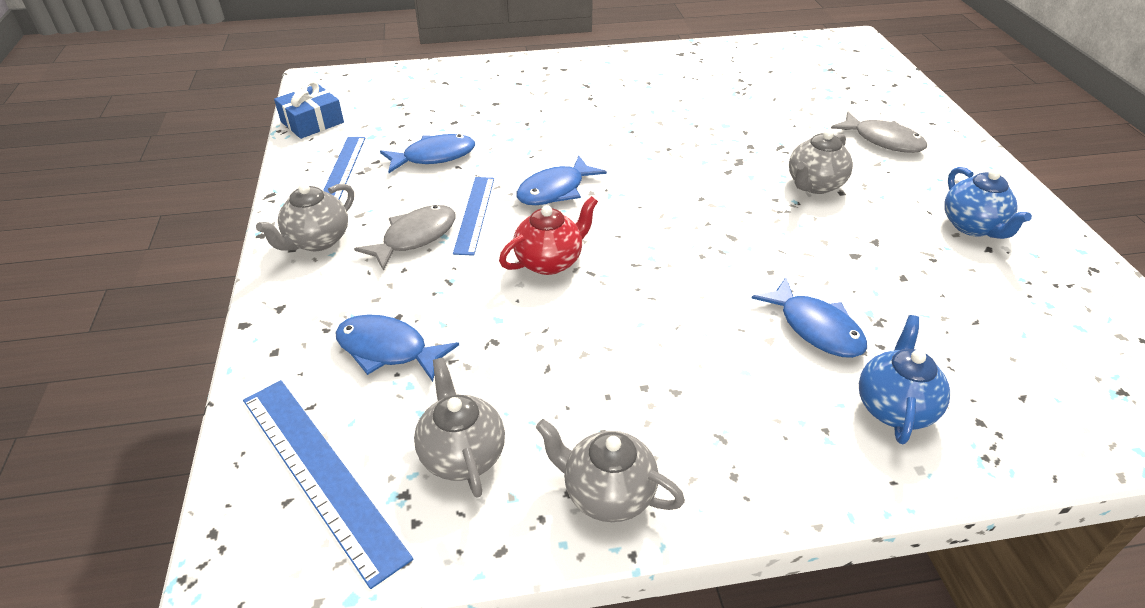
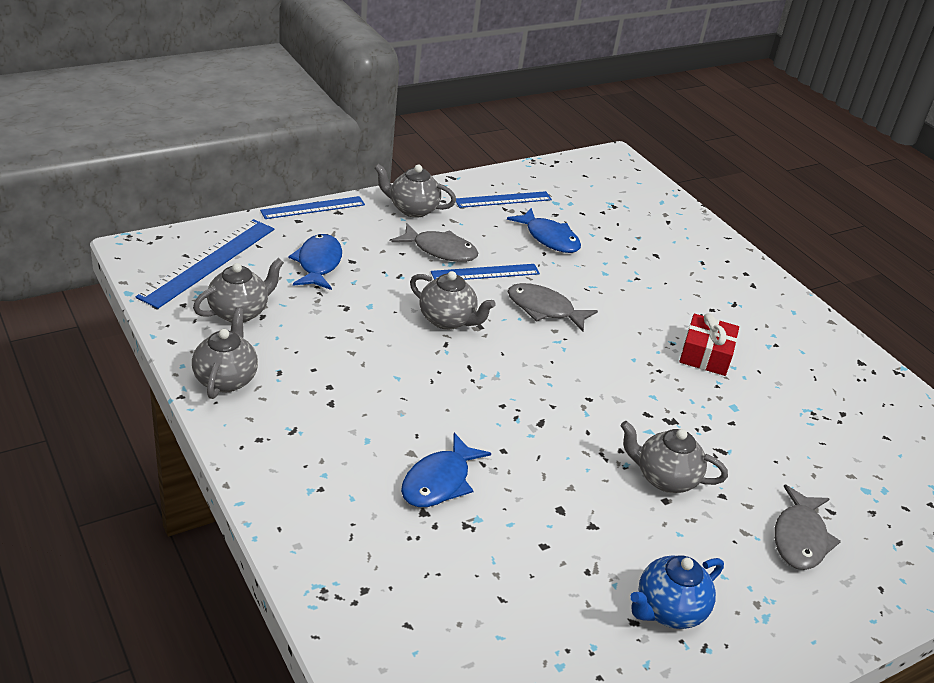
camera: 65 degrees right, 5 degrees down
blue gift [274,81,344,139] -> none
red teapot [499,196,598,275] -> grey teapot [410,271,496,330]
blue fish [516,155,607,205] -> grey fish [508,283,598,331]
blue teapot [859,315,950,444] -> none
none -> blue ruler [260,196,365,219]
none -> red gift [679,313,739,376]

